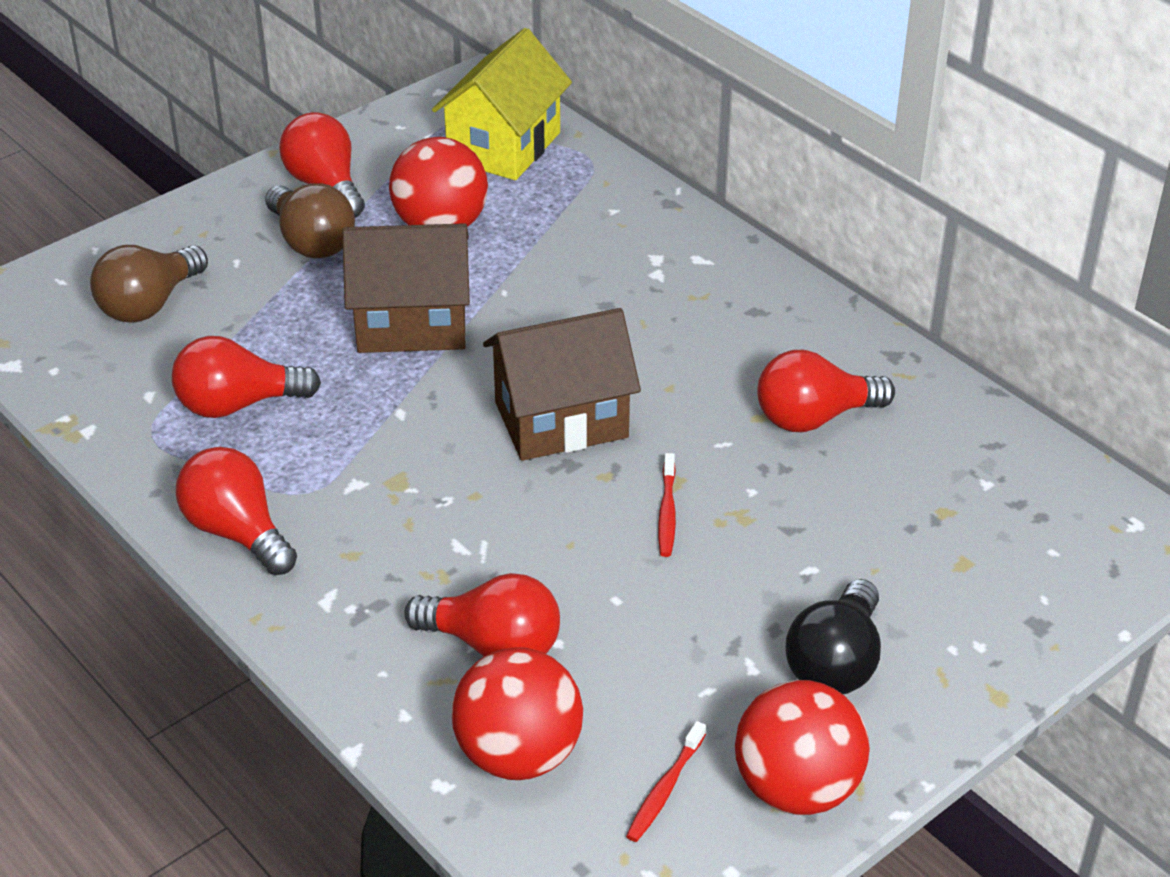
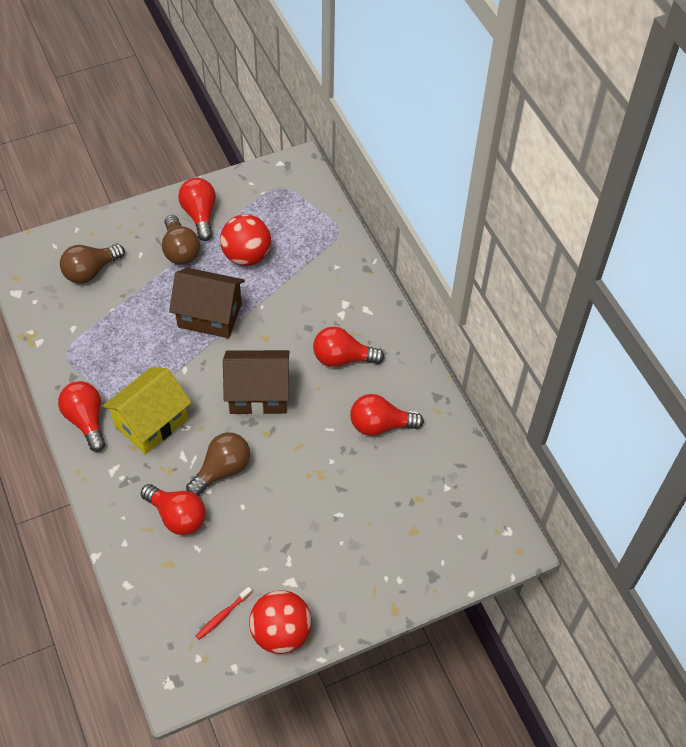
camera: 15 degrees right, 15 degrees up
red light bulb [172,336,321,418] -> red light bulb moved to [313,327,384,367]
yellow house [432,28,572,180] -> yellow house moved to [102,367,192,454]
red ball [452,647,583,780] -> none
red toothbrush [658,453,676,557] -> none
black light bulb [786,579,881,694] -> none
none -> brown light bulb [186,432,250,496]

